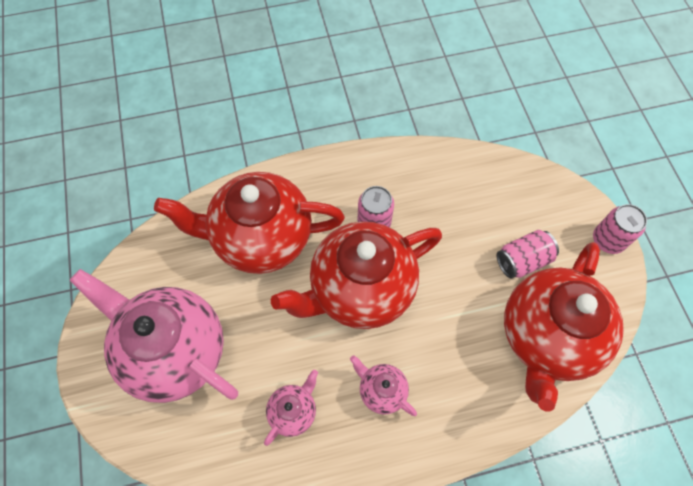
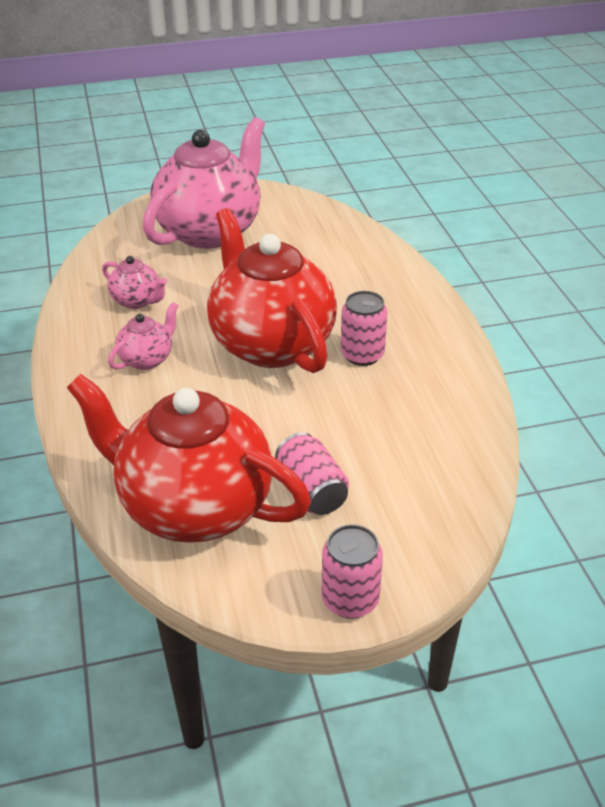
camera: 90 degrees right, 25 degrees down
red teapot [154,172,345,274] -> none

